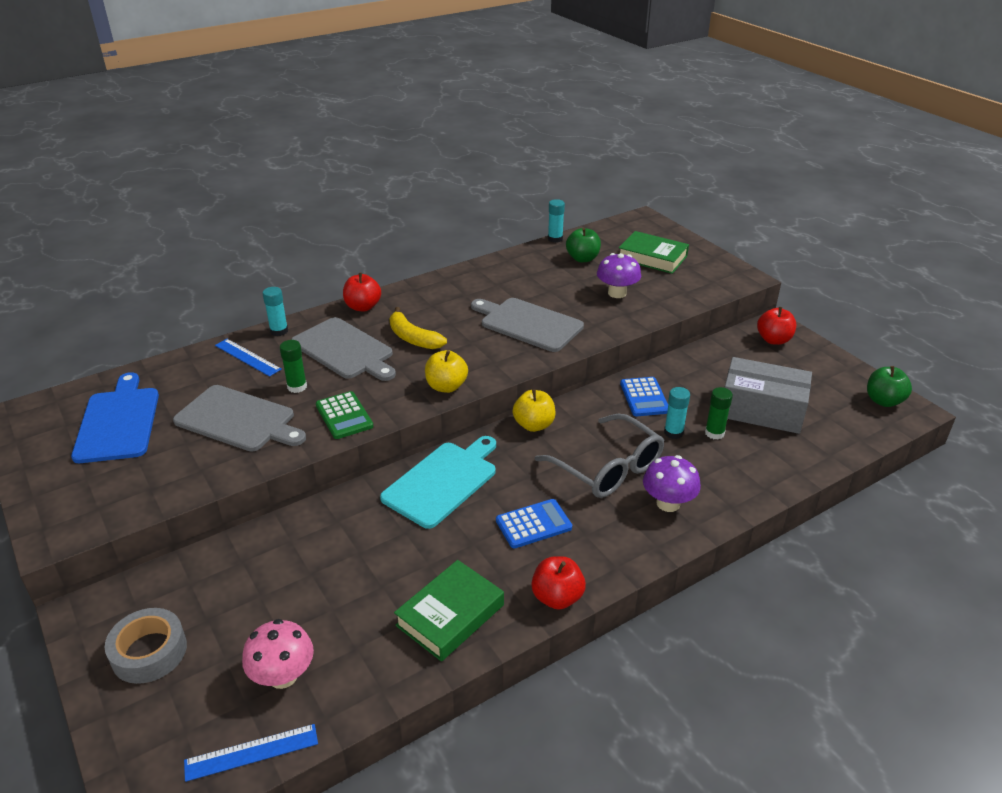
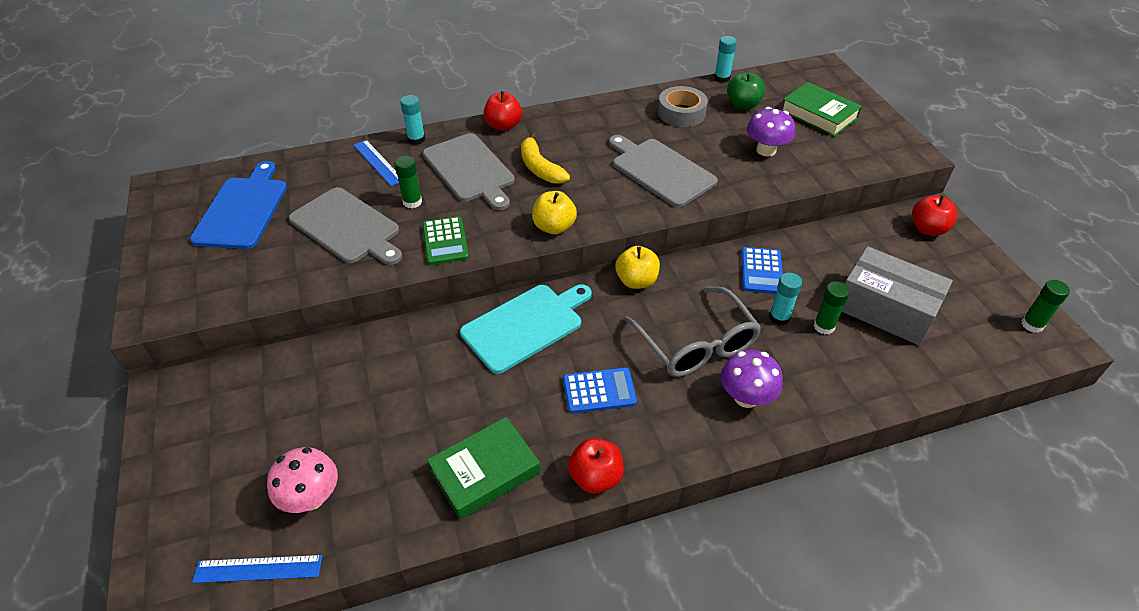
camera: 15 degrees right, 10 degrees up
grey tape [105,608,187,684] -> grey tape moved to [658,86,708,127]
green apple [867,366,912,407] -> green glue stick [1021,280,1070,333]

